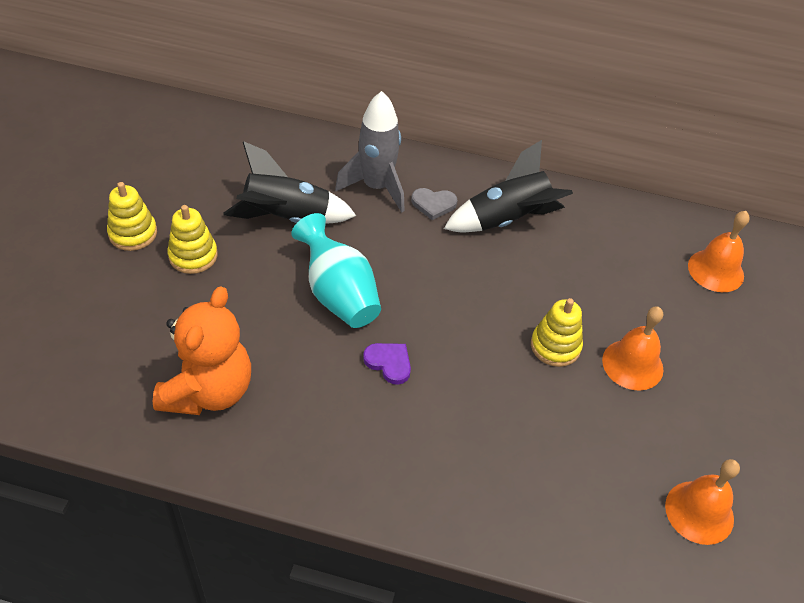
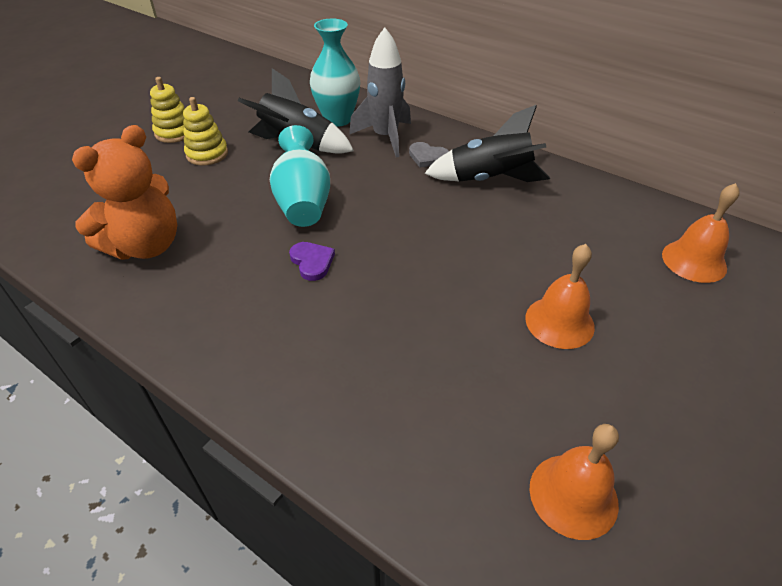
camera: 25 degrees right, 5 degrees down
yellow stacking toy [531,298,583,367] -> none
none -> turquoise vase [310,19,360,127]

